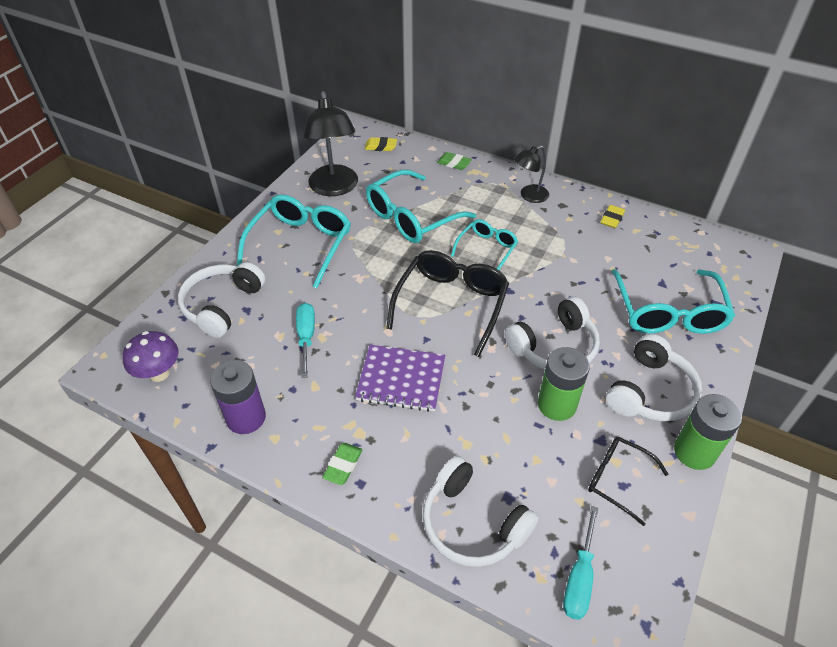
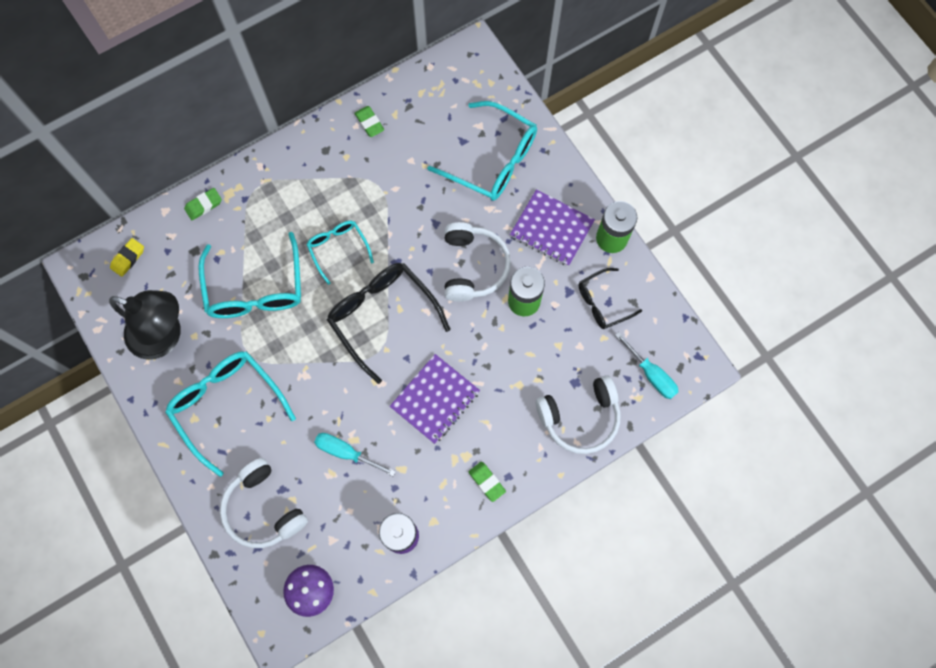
camera: 60 degrees left, 25 degrees up
black lamp [514,146,549,203] -> none
yellow eraser [600,205,625,228] -> green eraser [354,106,384,137]
white headphones [606,334,702,421] -> purple notebook [510,189,595,266]

